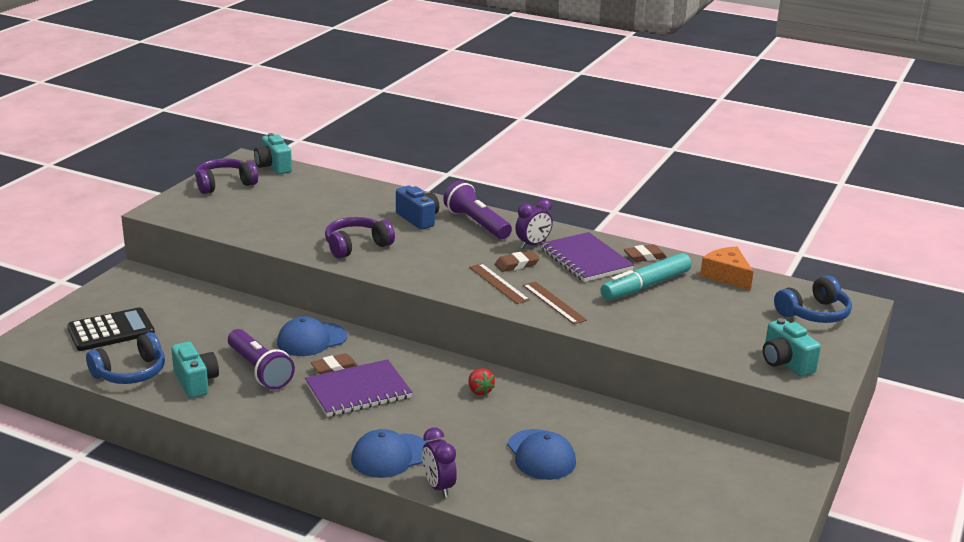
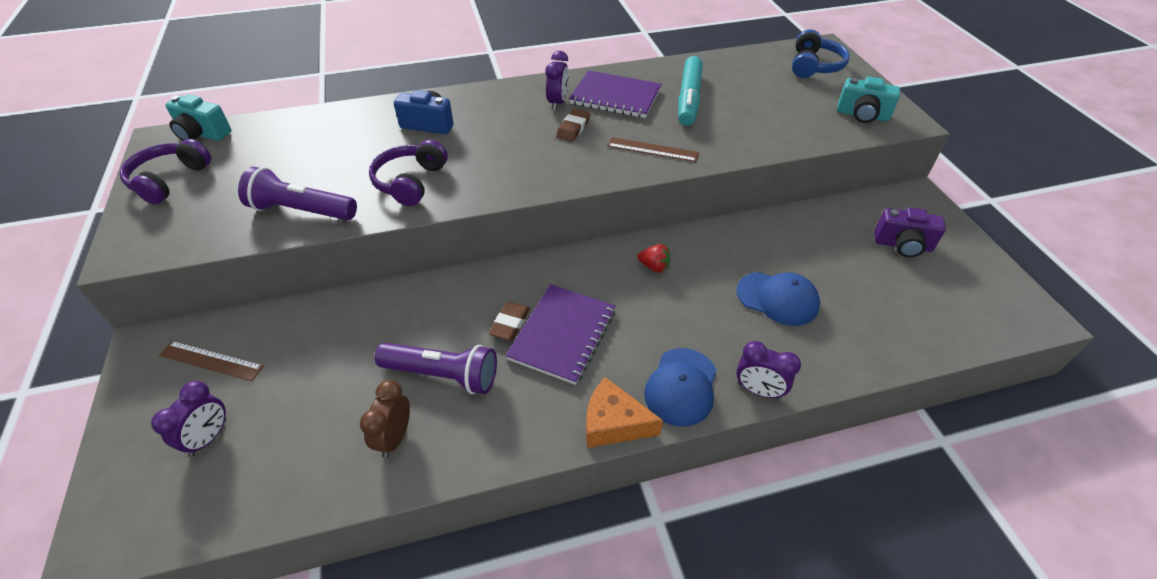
camera: 40 degrees left, 20 degrees up
black calculator [67,307,155,351] -> purple clock [151,381,226,457]
blue headphones [86,332,165,384] -> none
turquoise camera [171,342,219,398] -> brown clock [360,380,410,458]
blue cap [277,316,347,356] -> none
purple flashlight [443,181,512,239] -> purple flashlight moved to [238,167,357,220]
brown ruler [469,263,530,304] -> brown ruler moved to [159,341,264,381]
brown eraser [624,244,667,262] -> none
orange cheese [700,247,754,290] -> orange cheese moved to [586,377,663,448]
none -> purple camera [874,207,946,258]

